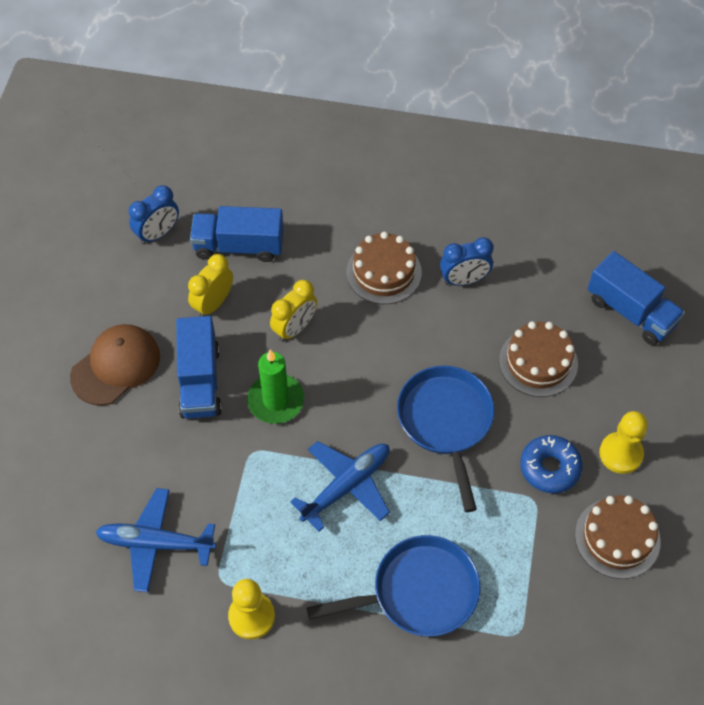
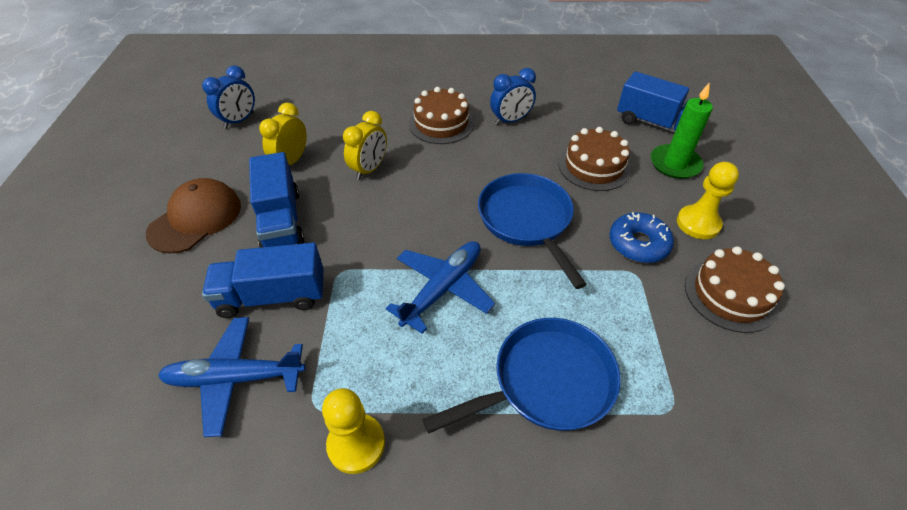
camera: 10 degrees left, 10 degrees down
blue truck [190,206,284,262] -> blue truck moved to [202,242,324,318]
green candle [247,350,304,424] -> green candle moved to [651,82,713,179]

